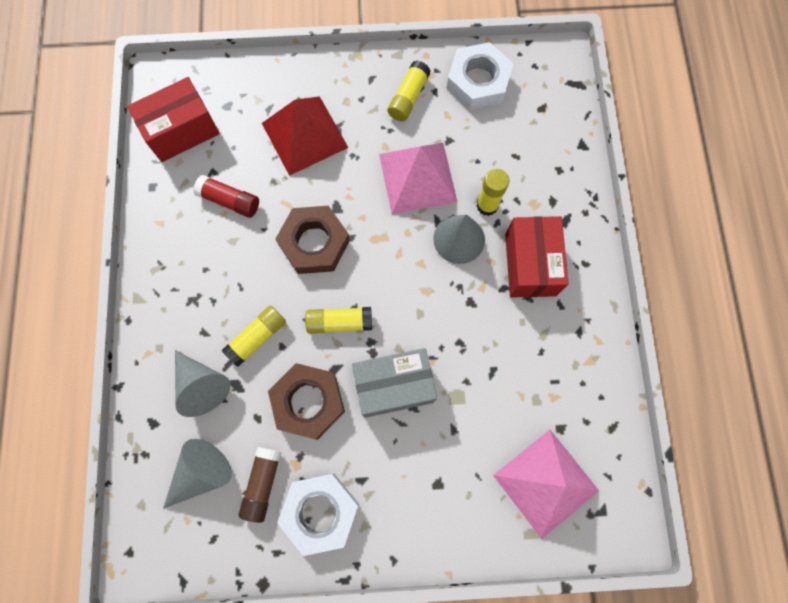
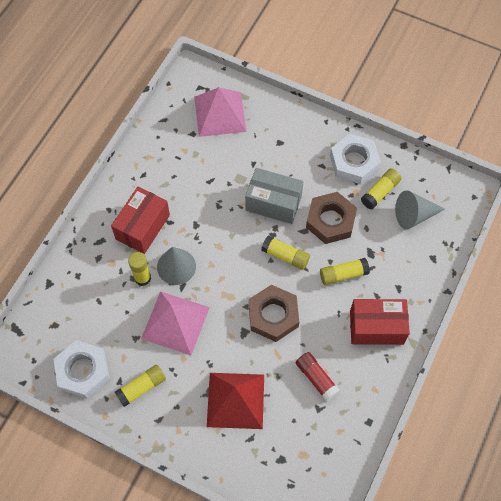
camera: 150 degrees left, 10 degrees down
red box [127,77,220,162] -> red box moved to [350,299,410,345]
grey cone [175,350,231,417] -> none
brown glue stick [239,447,282,523] -> yellow glue stick [361,168,401,209]

